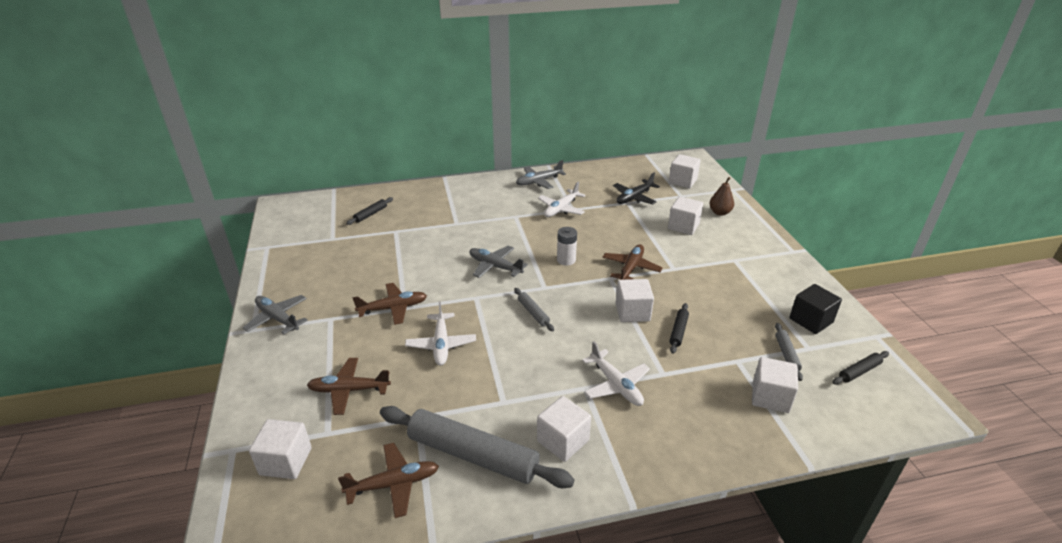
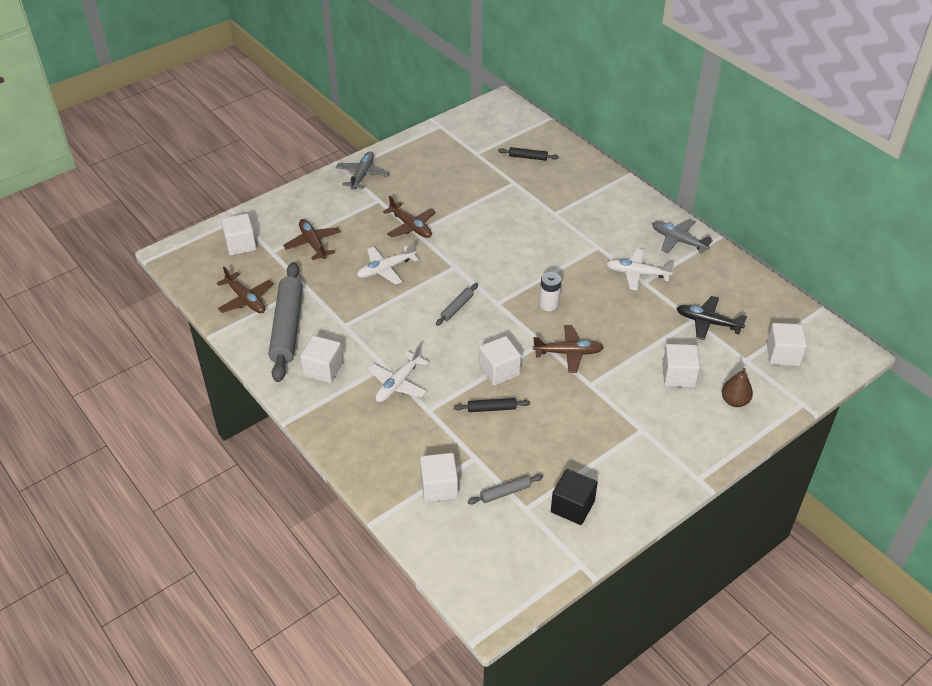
camera: 65 degrees right, 10 degrees up
grey plane [470,246,528,278] -> none
black rolling pin [832,351,889,385] -> none

